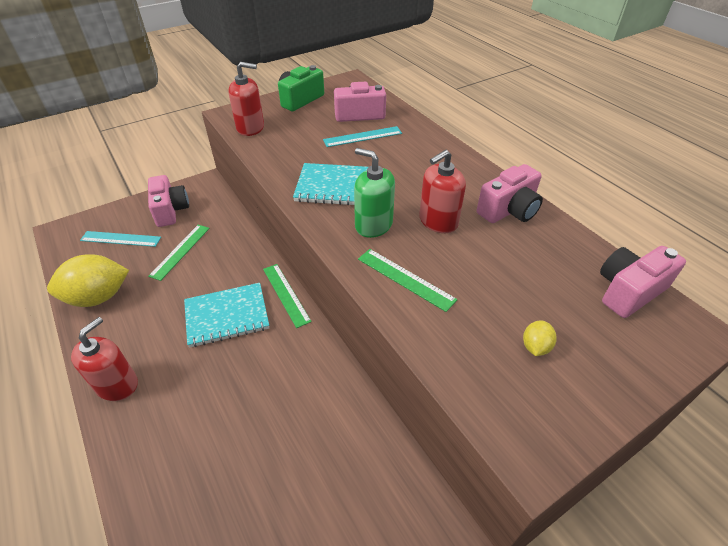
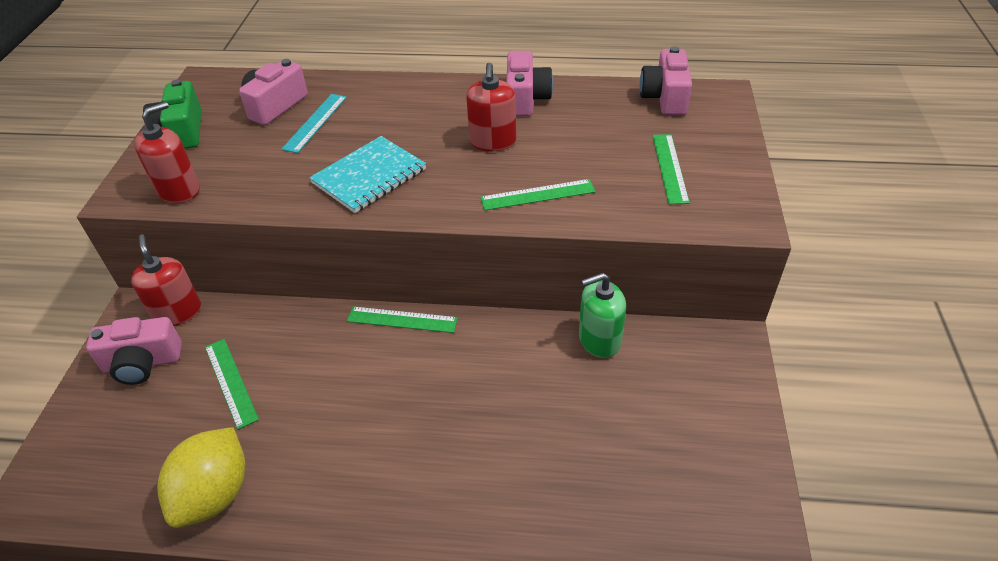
camera: 50 degrees left, 0 degrees up
red soap dispenser [71,317,138,401] -> red soap dispenser moved to [131,235,201,326]
turquoise ruler [80,231,161,247] -> none
pink camera [148,175,189,227] -> pink camera turned 150 degrees clockwise [86,317,182,385]
turquoise notebook [184,283,269,348] -> none
green soap dispenser [354,148,395,238] -> green soap dispenser moved to [579,273,626,358]
yellow lemon [523,320,557,356] -> green ruler [652,134,690,204]

